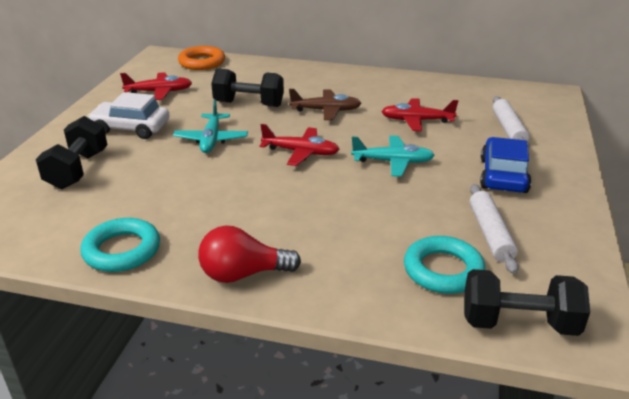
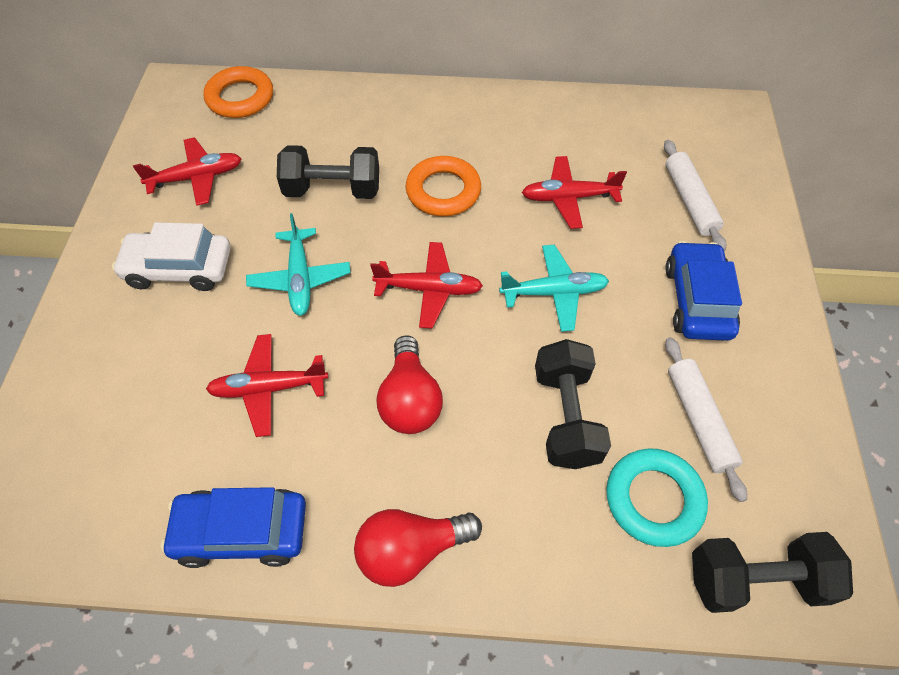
camera: 10 degrees left, 25 degrees up
black dumbbell [36,116,107,189] -> black dumbbell moved to [535,339,611,469]
turquoise ring [81,218,160,272] -> blue car [161,487,306,568]
brown plane [289,89,361,120] -> orange ring [405,156,481,217]
none -> red plane [206,334,328,437]
none -> red light bulb [377,335,443,434]

